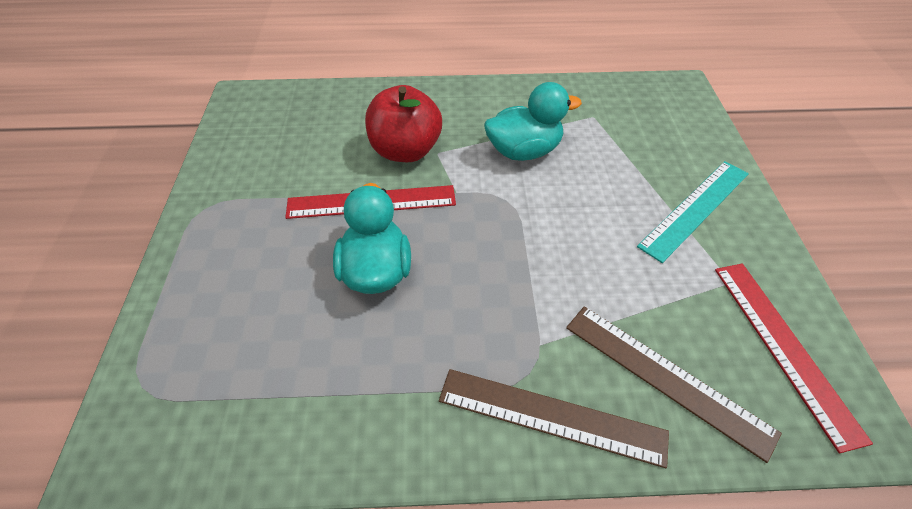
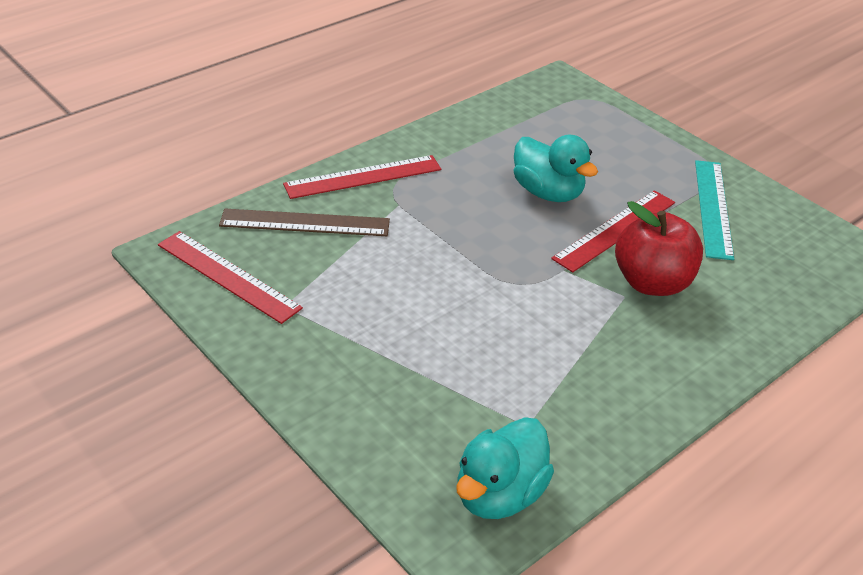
camera: 140 degrees right, 10 degrees down
brown ruler [439,369,669,468] -> red ruler [283,155,441,199]
turquoise duck [484,82,582,161] -> turquoise duck moved to [456,417,554,519]
turquoise ruler [637,161,749,263] -> turquoise ruler moved to [695,160,734,260]

